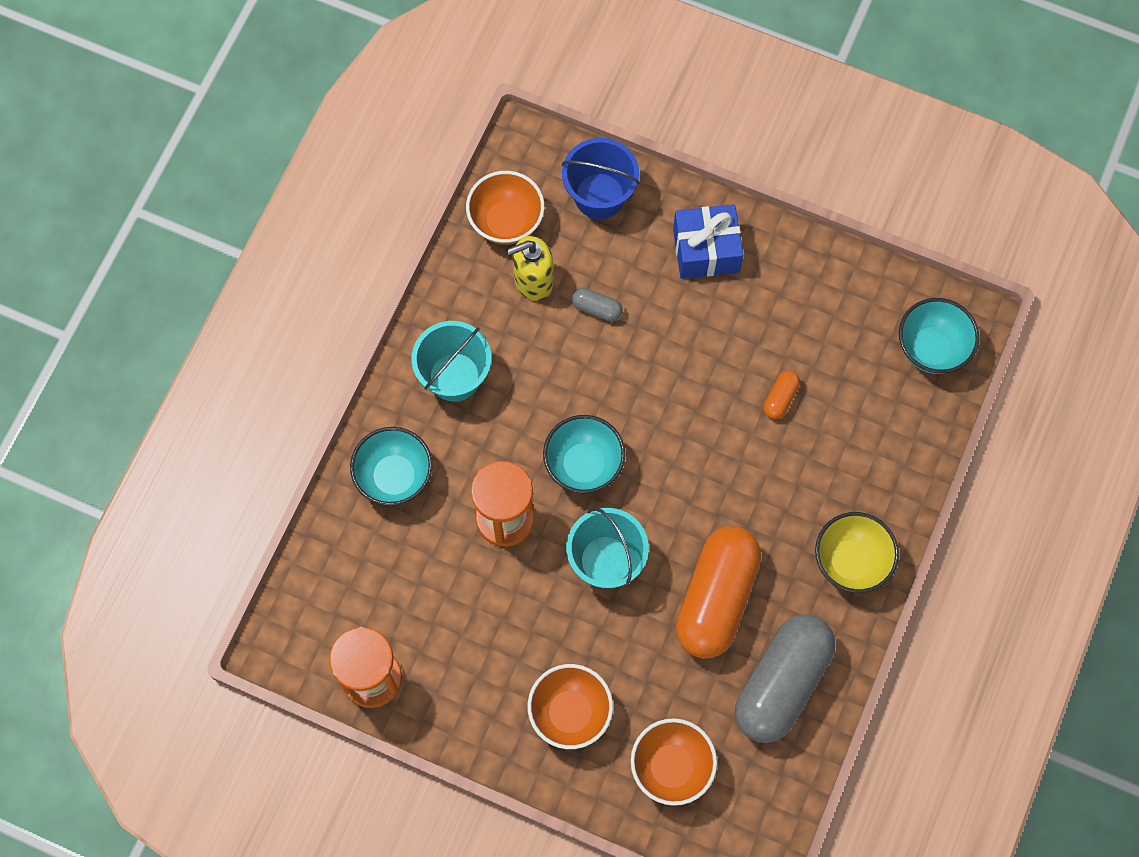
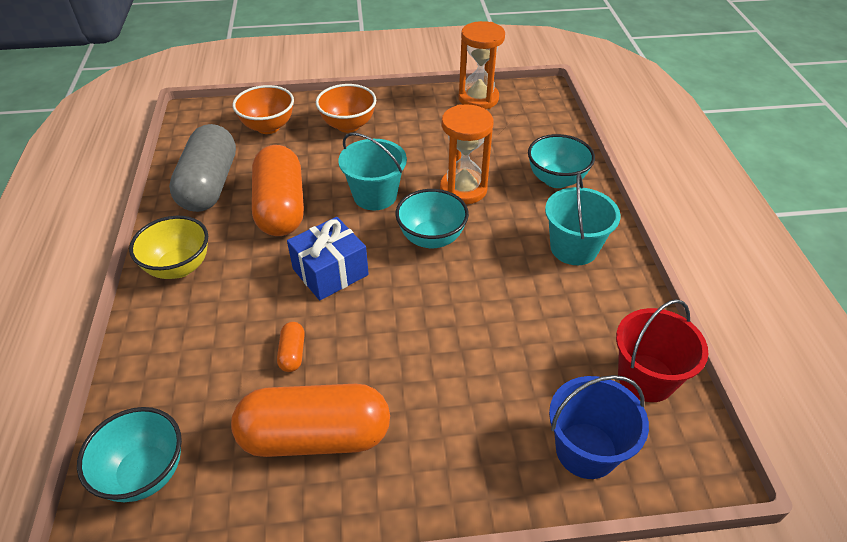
camera: 150 degrees right, 25 degrees down
orange bowl [466,171,545,245] -> red bucket [616,299,708,402]
yellow soap dispenser [506,236,554,301] -> none
grey capsule [572,288,623,322] -> none
blue gift [673,204,743,279] -> blue gift moved to [287,217,369,301]
none -> orange capsule [231,384,390,457]

